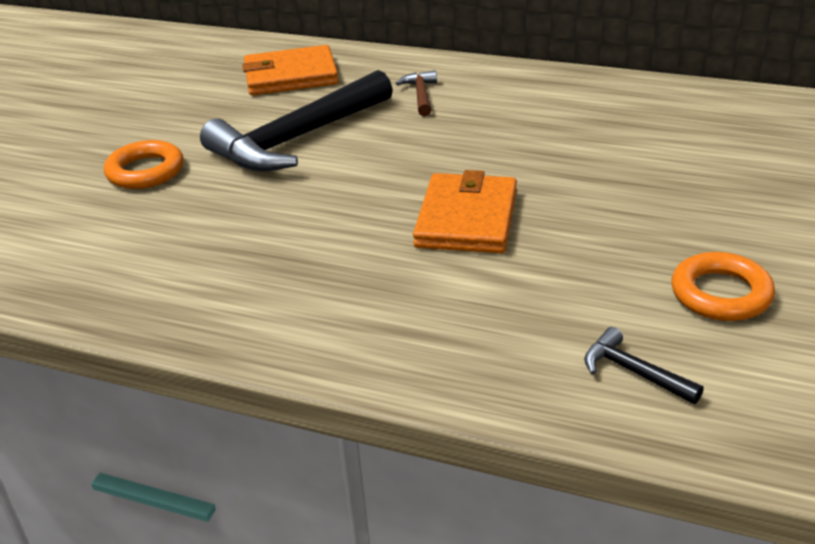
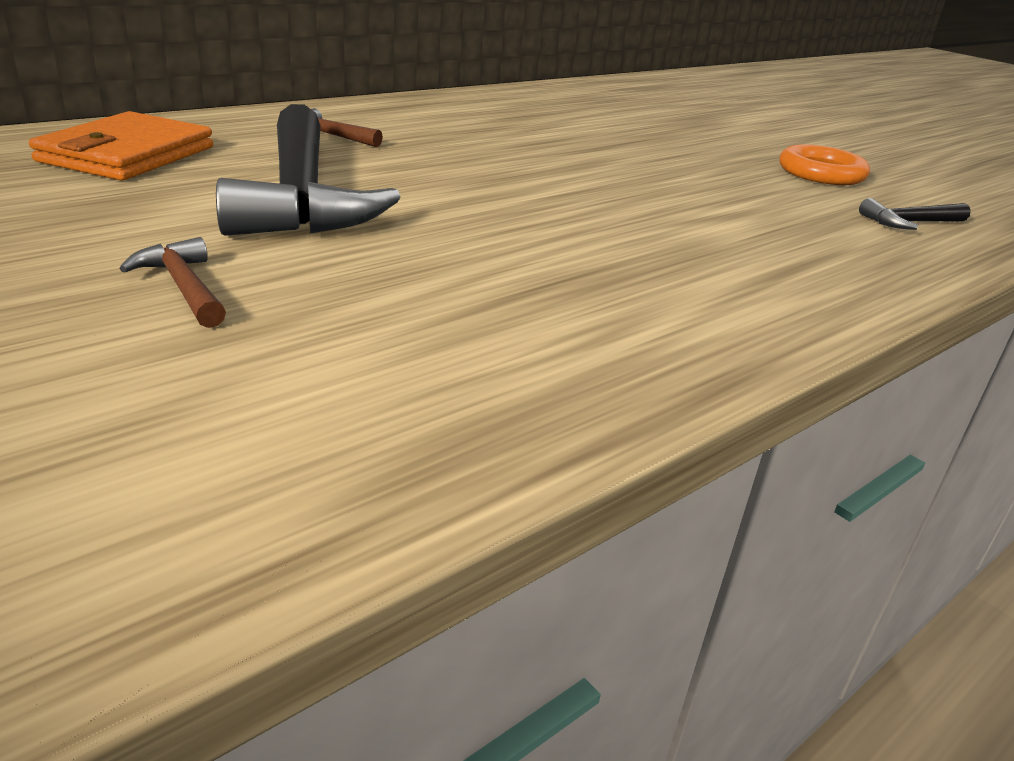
camera: 65 degrees left, 5 degrees down
orange ring [104,140,184,189] -> brown hammer [119,237,226,328]
orange wallet [413,170,517,253] -> none

